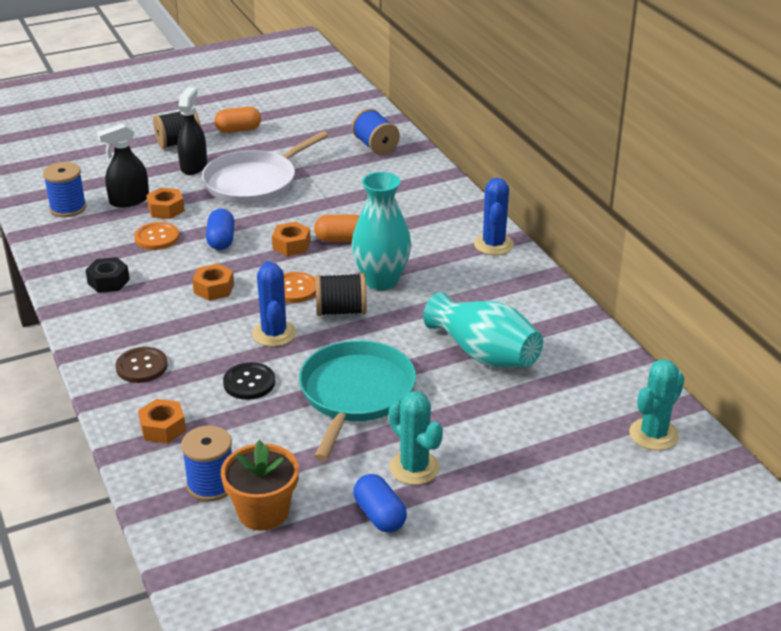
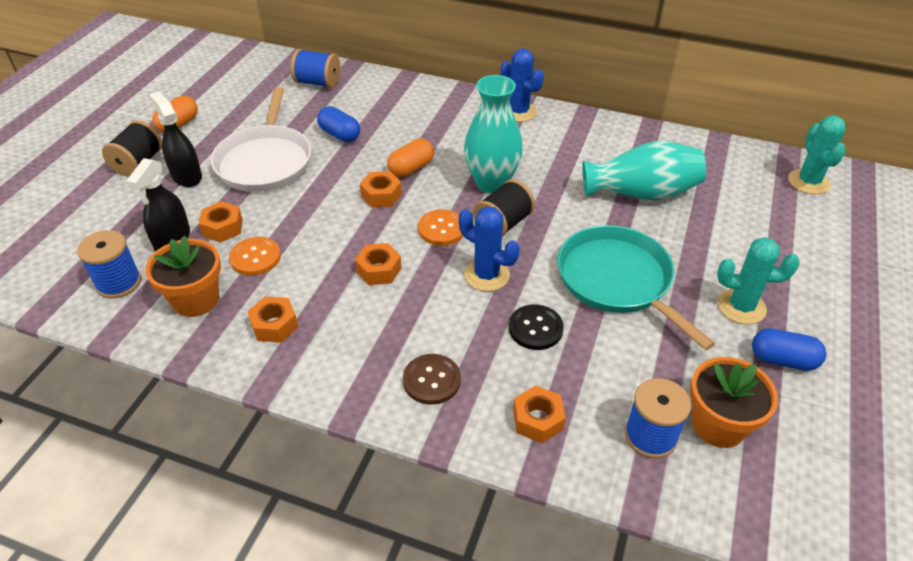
camera: 45 degrees left, 10 degrees up
black nut [85,257,130,293] -> orange nut [247,297,298,343]
blue capsule [206,209,235,250] -> blue capsule moved to [317,106,360,142]
none -> orange flower pot [145,236,221,317]

